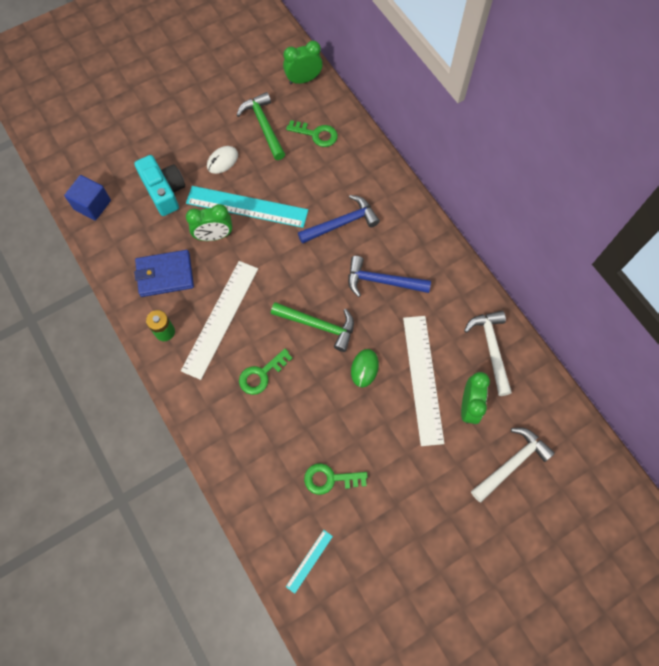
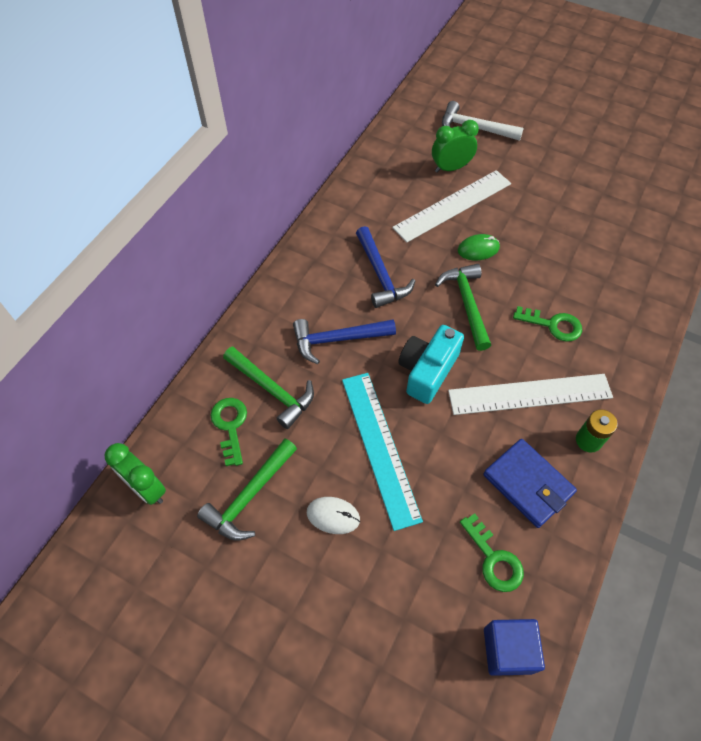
camera: 120 degrees left, 10 degrees down
turquoise camera [134,155,185,216] -> turquoise camera moved to [398,325,464,404]
green clock [186,204,232,241] -> none
turquoise ruler [286,530,333,594] -> none
blue hammer [298,195,380,244] -> blue hammer turned 45 degrees counterclockwise [293,319,396,364]
green key [304,463,368,495] -> green key moved to [460,513,524,592]
white hammer [464,311,512,396] -> none
none -> green hammer [223,347,314,429]

